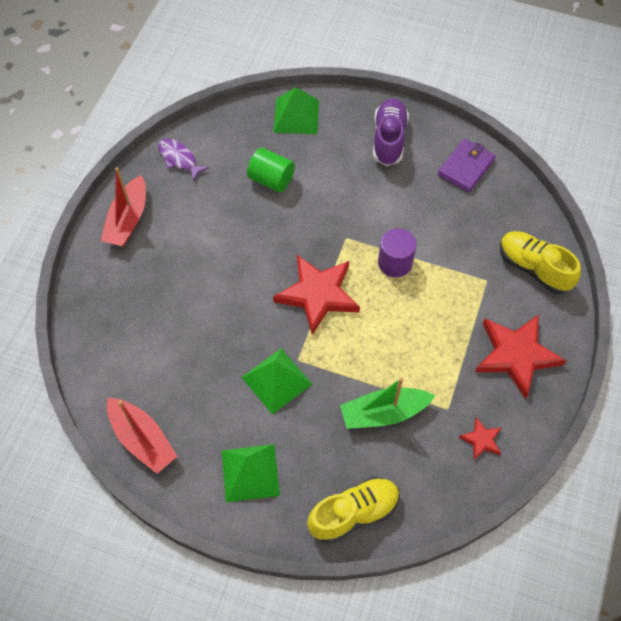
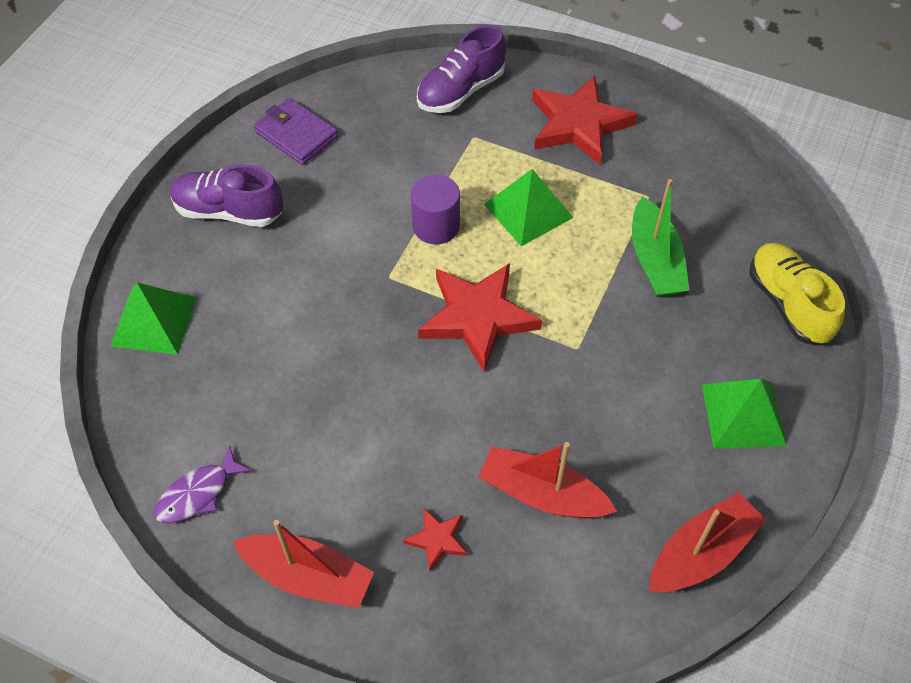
camera: 85 degrees left, 5 degrees down
green pyramid [242,349,312,414] -> green pyramid moved to [484,169,573,246]
green cylinder [247,148,295,192] -> none
red star [459,417,501,460] -> red star moved to [403,508,467,571]
yellow shoe [500,231,581,294] -> purple shoe [417,25,506,113]
none -> red boat [478,442,617,519]

